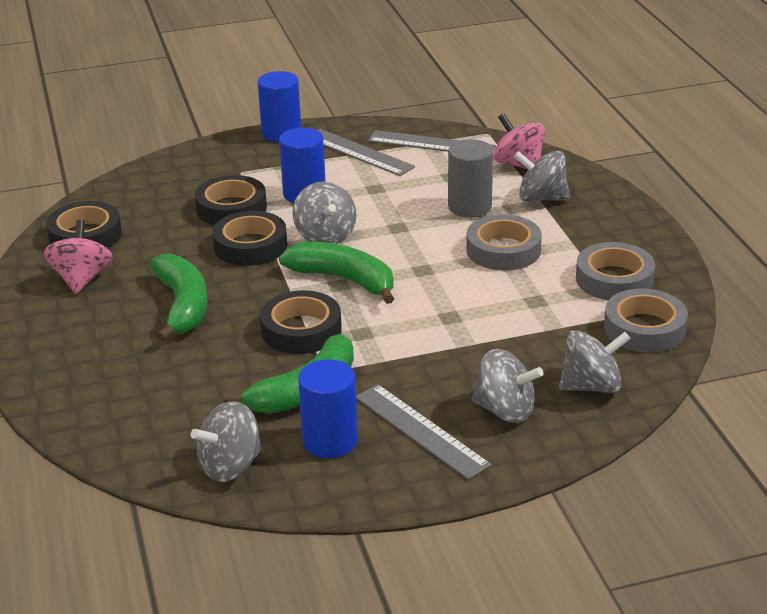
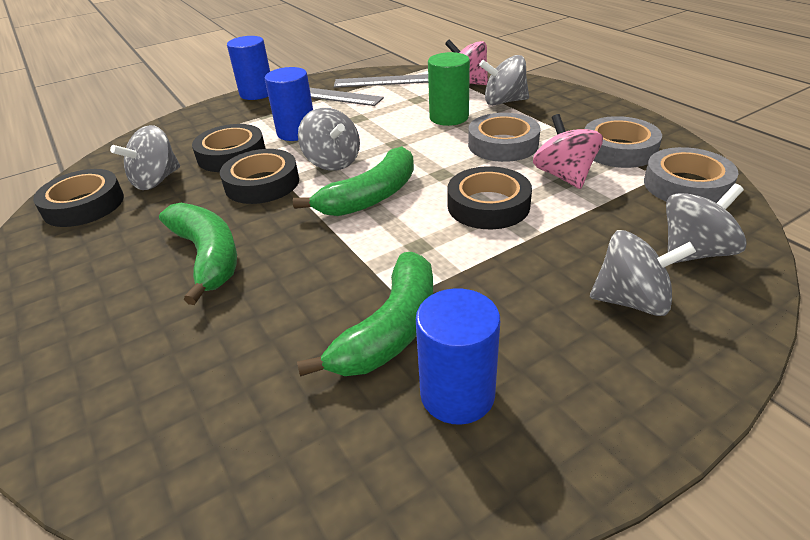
camera: 15 degrees left, 5 degrees up
pink spinning top [44,219,113,294] -> pink spinning top moved to [533,114,603,189]
grey spinning top [191,401,262,482] -> grey spinning top moved to [110,125,180,190]
black tape [260,290,342,354] -> black tape moved to [447,166,532,229]
green banana [279,242,394,304] -> green banana turned 120 degrees clockwise [293,146,414,216]
grey ruler [356,384,492,480] -> none
grey cylinder [448,139,493,217] -> green cylinder [428,52,470,126]

